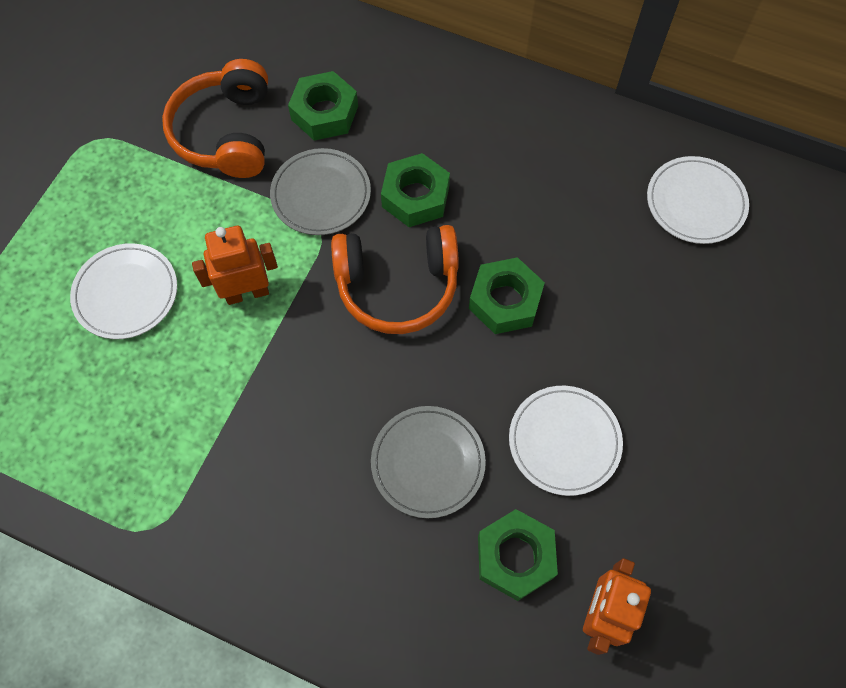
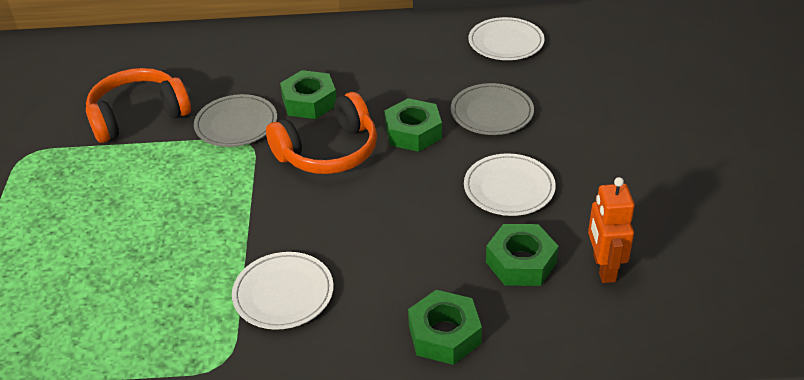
camera: 25 degrees left, 25 degrees down
white plate [70,243,177,339] -> white plate moved to [232,252,334,330]
orange headphones [162,59,268,178] -> orange headphones turned 90 degrees clockwise [86,68,191,143]
orange robot [192,226,278,305] -> none
green nut [288,71,358,141] -> green nut moved to [408,290,482,365]
grey plate [371,406,486,518] -> grey plate moved to [451,83,534,135]

